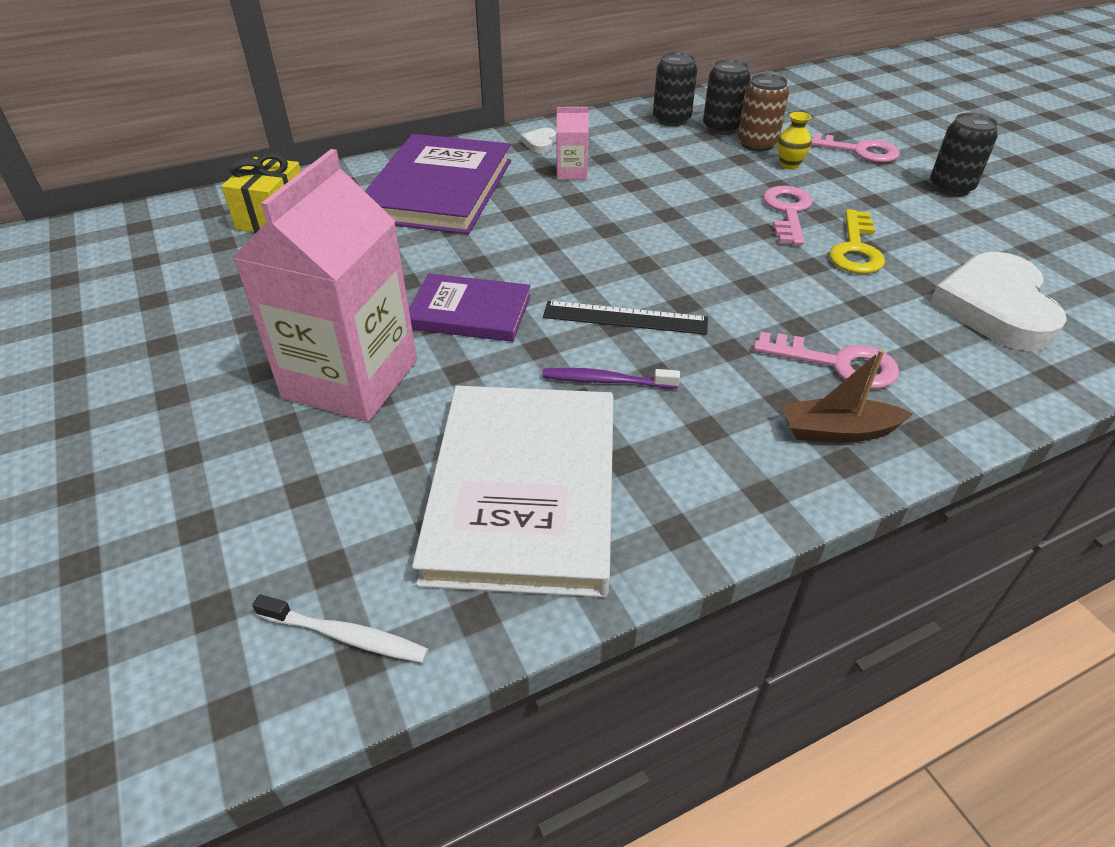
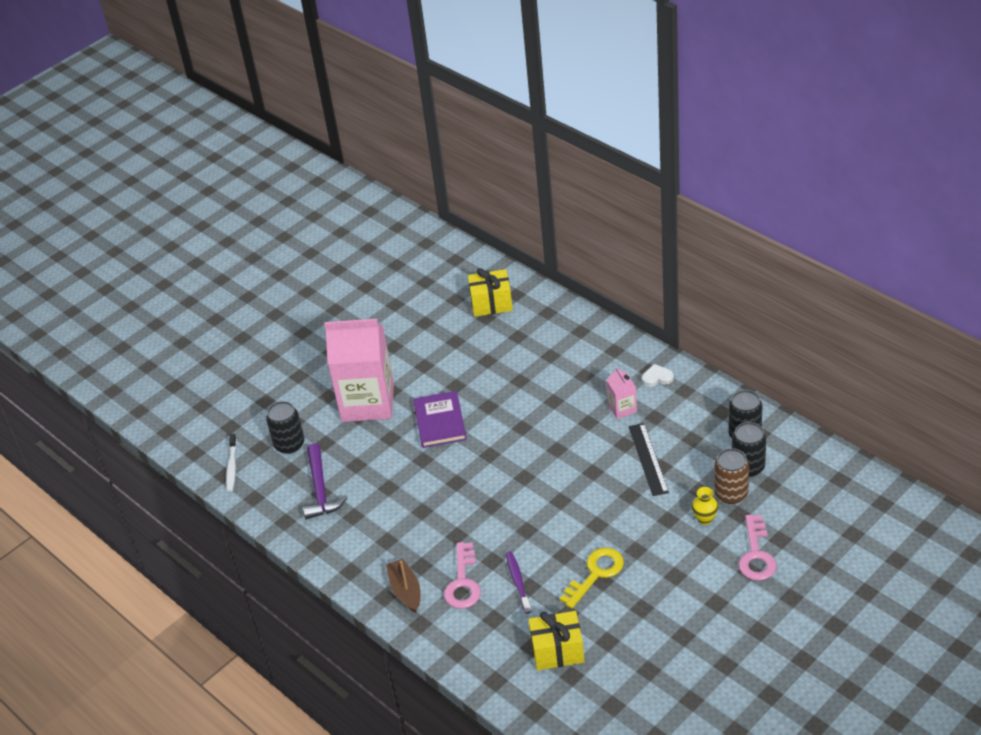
camera: 75 degrees right, 0 degrees up
purple book [365,134,511,234] -> none
white book [412,386,614,598] -> purple hammer [303,443,348,519]
purple toothbrush [542,368,680,389] -> purple toothbrush moved to [506,551,531,614]
black ruler [543,301,708,335] -> black ruler moved to [628,423,669,496]
pink key [763,186,813,245] -> none
yellow key [829,209,885,274] -> yellow key turned 135 degrees clockwise [560,548,624,609]
black can [930,113,998,197] -> black can moved to [266,401,305,454]
white heart [930,252,1067,351] -> yellow gift [528,611,584,670]

